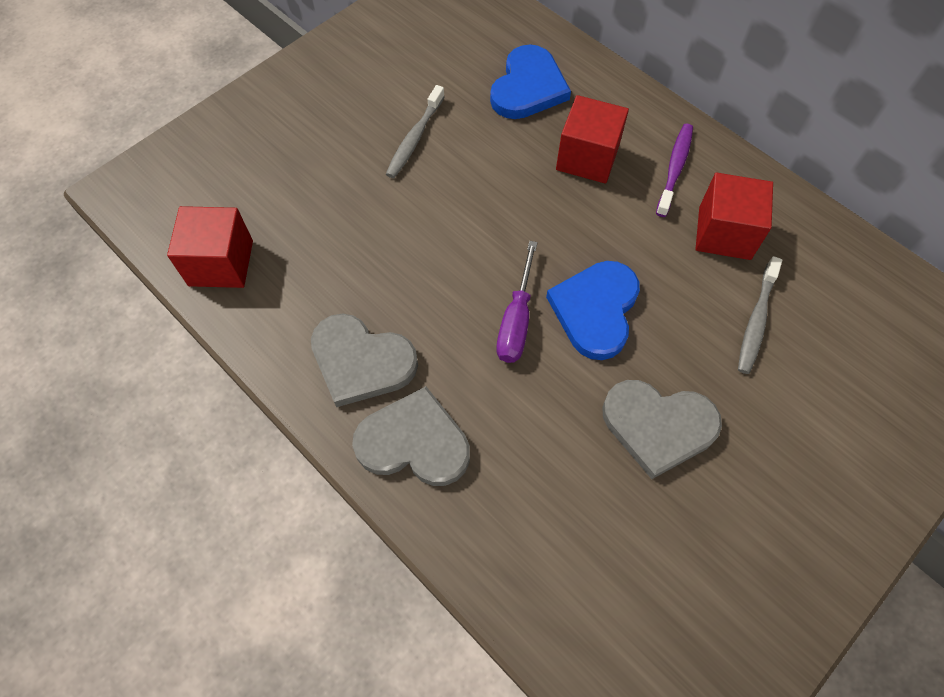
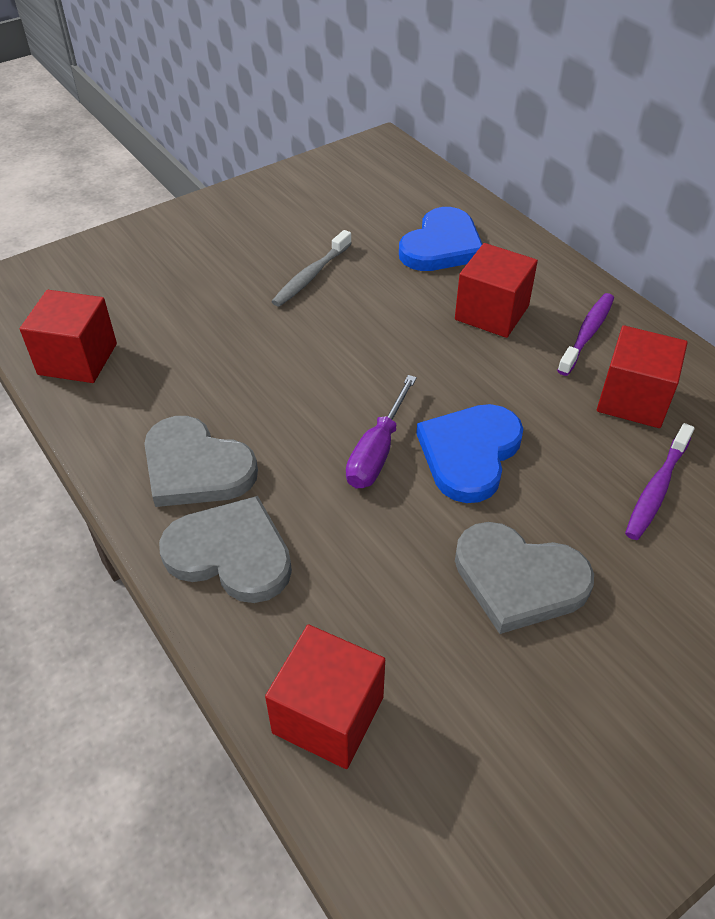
camera: 10 degrees right, 15 degrees down
grey toothbrush [738,256,782,374] -> purple toothbrush [625,423,694,540]
none -> red cube [265,625,385,769]

